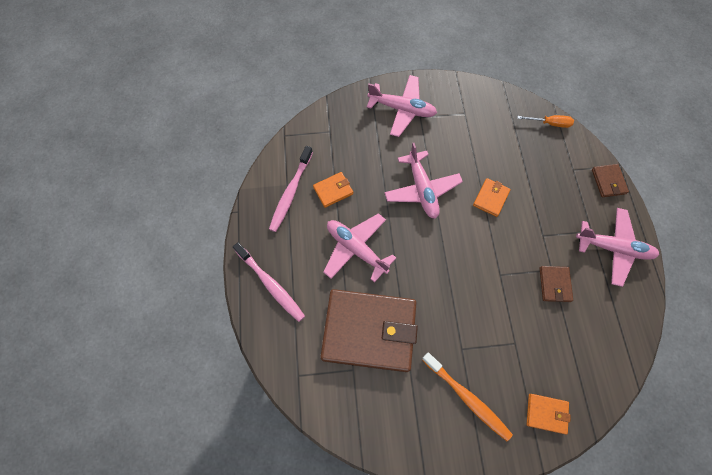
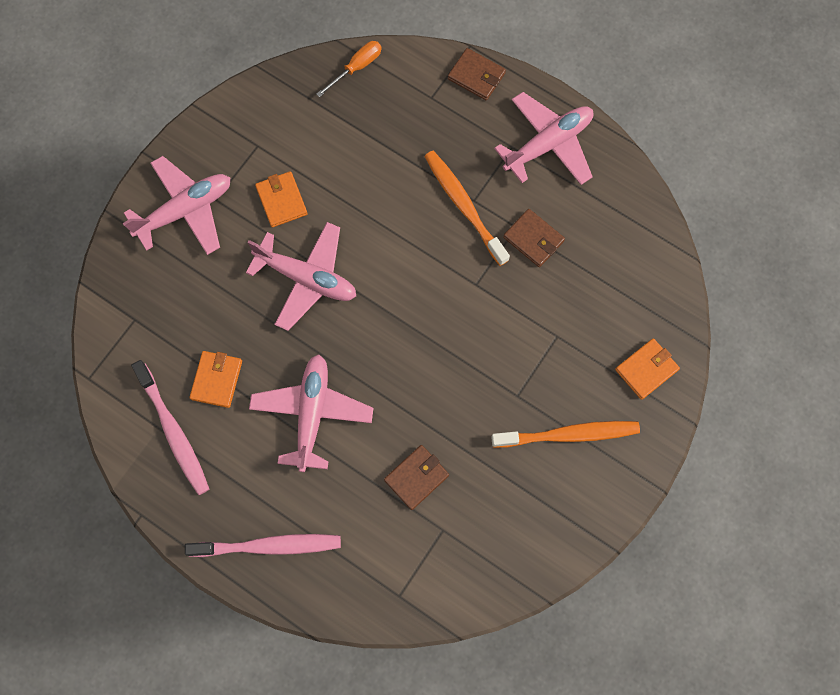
camera: 50 degrees left, 5 degrees up
brown wallet [320,289,418,372] -> brown wallet [384,445,449,510], size x0.42
pink plane [323,213,396,283] -> pink plane turned 105 degrees clockwise [249,354,374,472]
orange wallet [473,178,510,217] -> orange wallet moved to [255,171,308,227]
none -> orange toothbrush [424,151,510,266]

